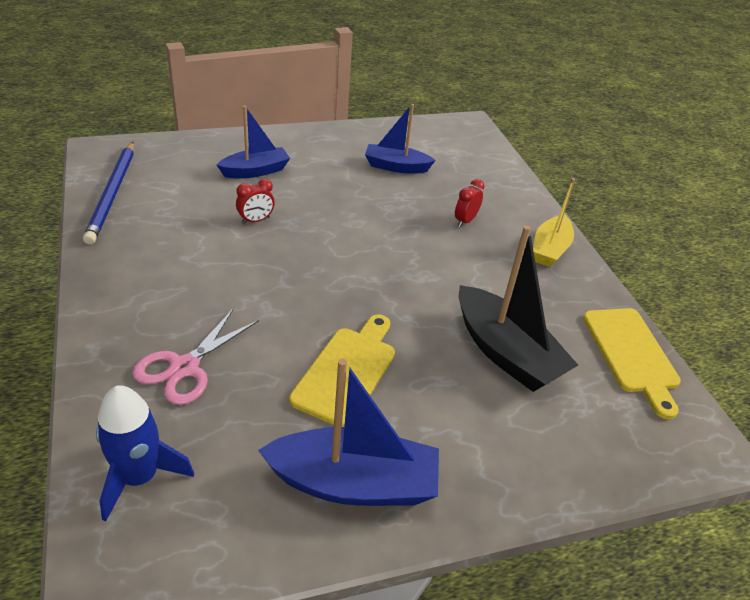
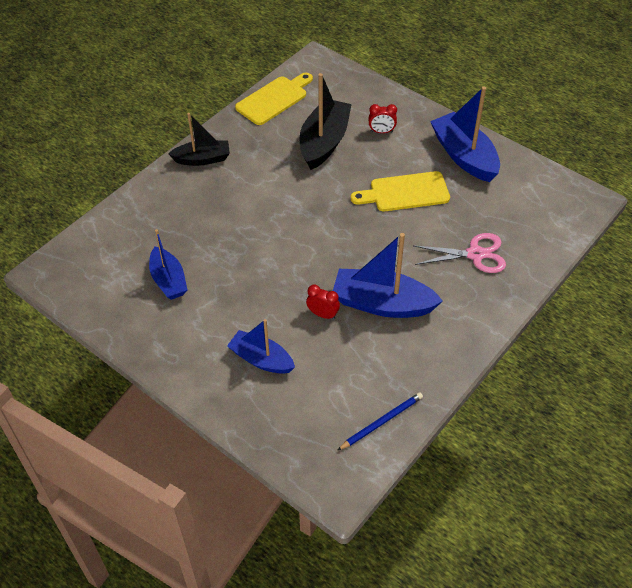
camera: 120 degrees left, 10 degrees up
blue pencil [83,142,134,245] -> blue pencil [338,392,423,450], size x0.62
blue rocket [96,385,194,521] -> none
red clock [455,179,485,227] -> red clock moved to [369,104,397,133]
yellow boat [533,178,575,267] -> black boat [168,113,230,166]
none -> blue boat [333,233,443,318]

